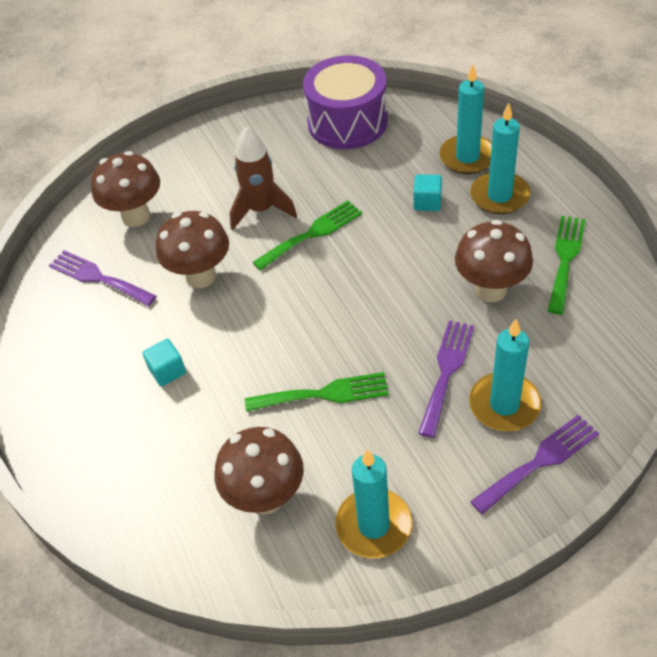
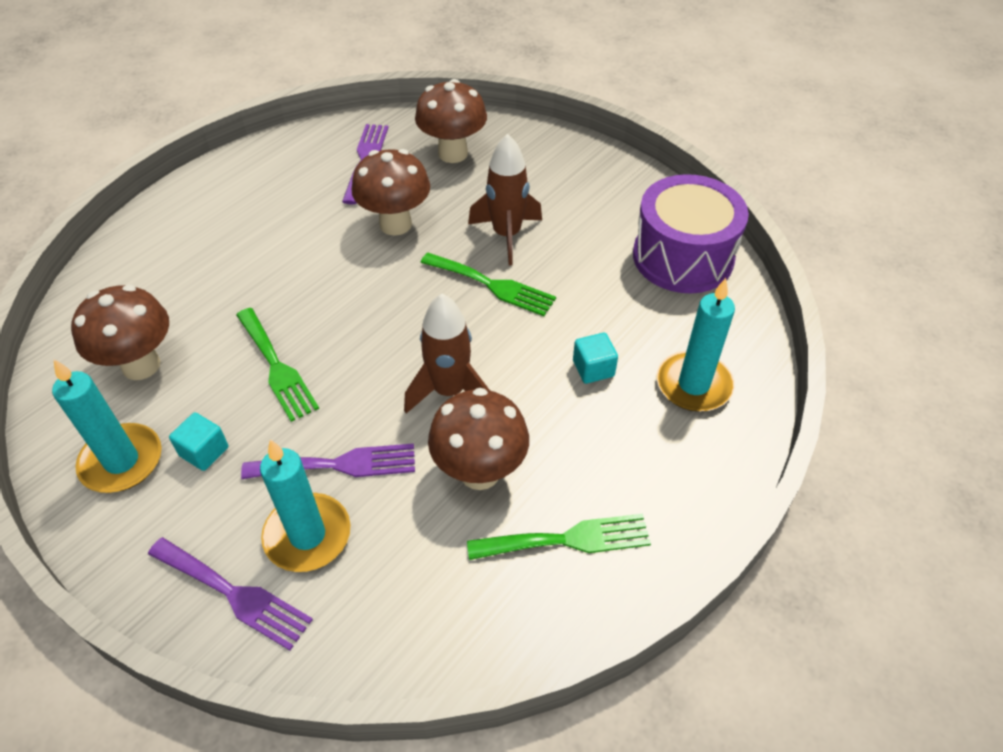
camera: 60 degrees right, 0 degrees up
turquoise cube [142,339,186,386] -> turquoise cube moved to [169,413,228,471]
turquoise candle [470,103,531,214] -> none
none -> brown rocket [404,293,490,414]

